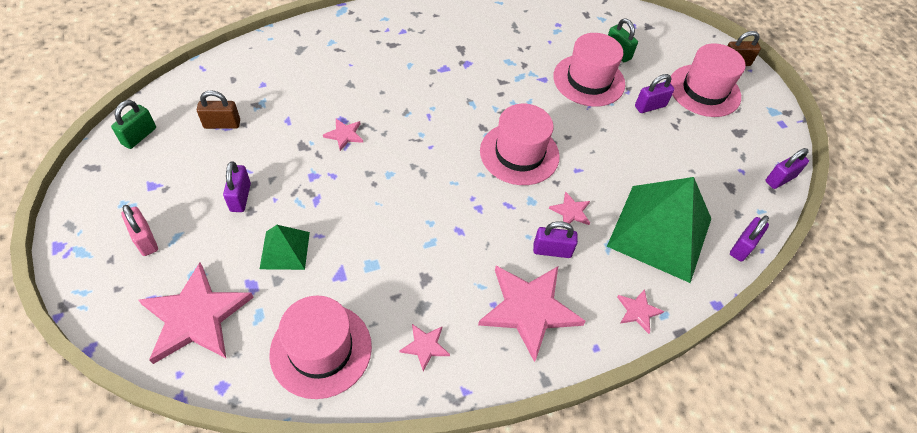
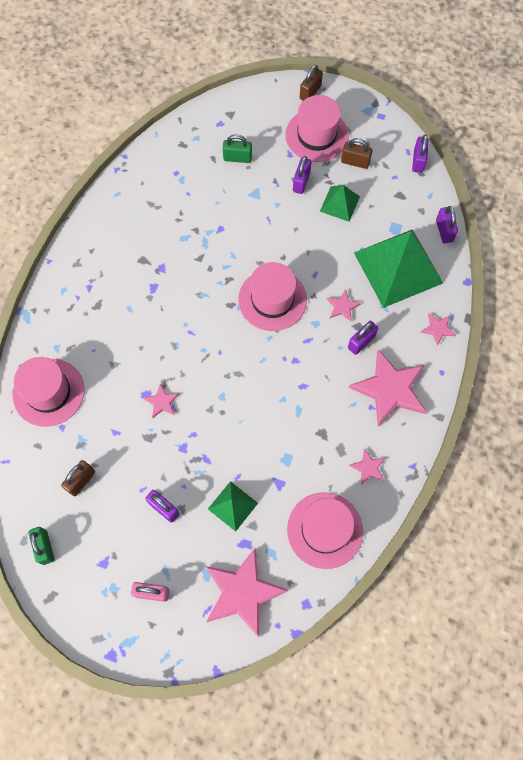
camera: 45 degrees left, 15 degrees up
pink hat [553,33,625,107] -> pink hat moved to [13,357,85,427]
none -> green pyramid [320,185,360,222]
none -> brown padlock [341,138,372,169]

